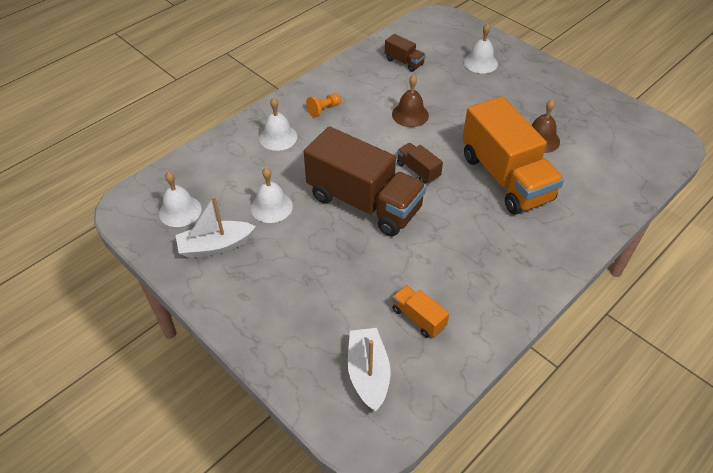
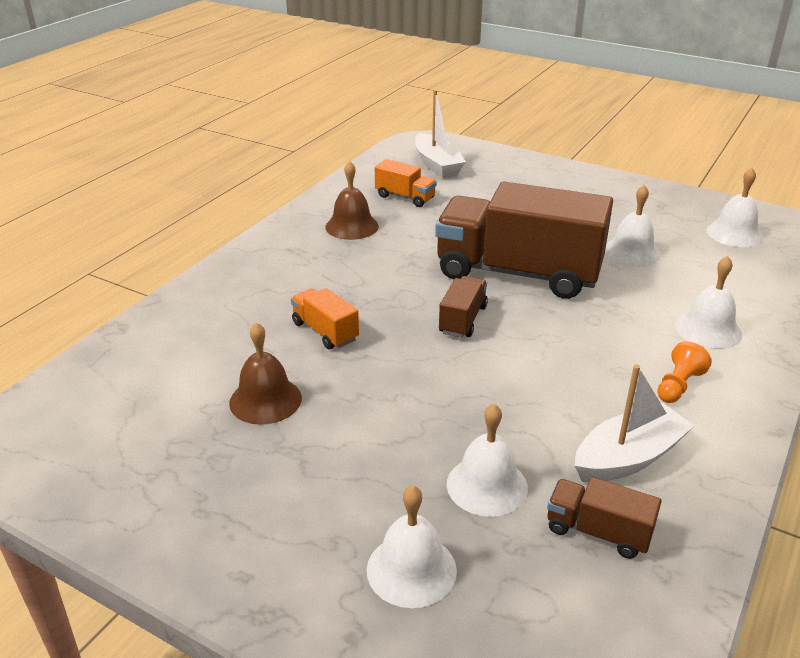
camera: 165 degrees right, 15 degrees down
white boat [176,196,256,258] -> white boat moved to [575,364,694,482]
brown bell [392,75,429,127] -> brown bell moved to [325,161,379,240]
brown truck [397,143,443,184] -> brown truck turned 105 degrees counterclockwise [439,276,488,338]
orange truck [462,96,564,215] -> orange truck [291,288,359,349], size x0.43
none -> white bell [447,404,528,517]

